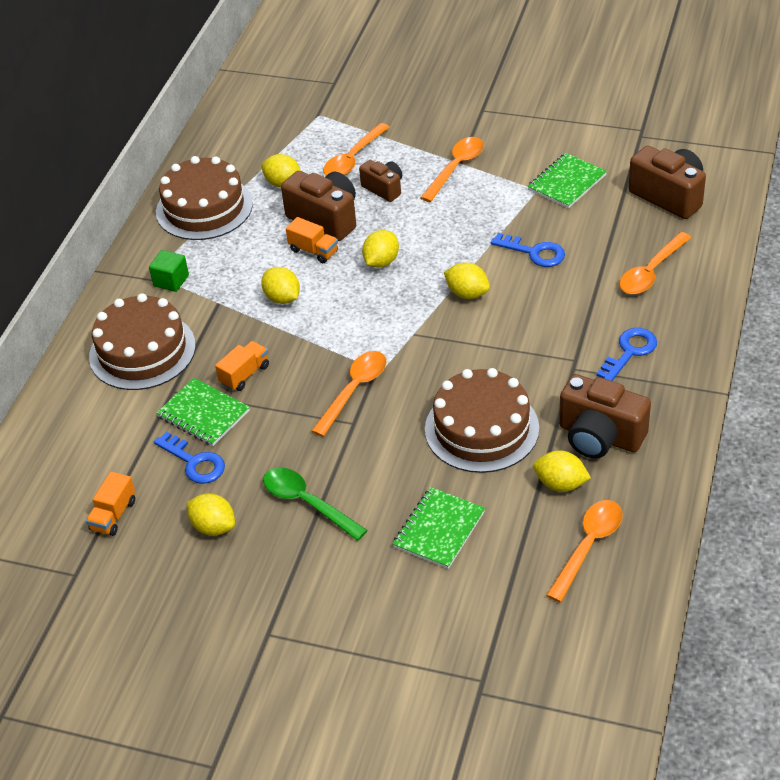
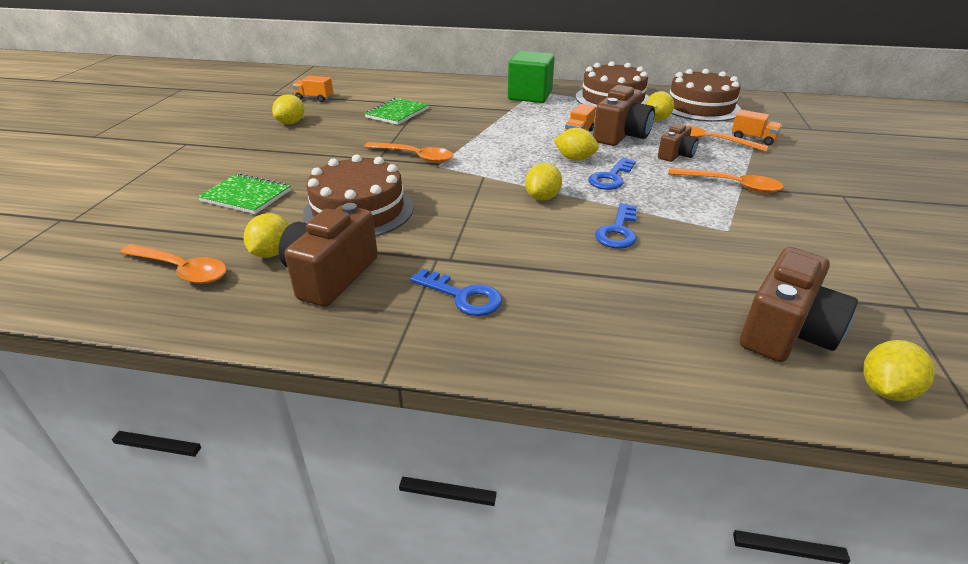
camera: 80 degrees right, 10 degrees down
brown cake [89,293,196,390] -> brown cake moved to [670,69,741,122]
green cube [149,250,189,292] -> green cube [508,51,555,103], size x1.92
blue key [154,431,225,484] -> blue key moved to [588,158,636,190]
orange truck [215,341,269,391] -> orange truck moved to [731,109,782,145]
yellow lemon [261,267,300,304] -> yellow lemon moved to [863,340,935,401]
green spoon [263,467,368,541] -> none
green notebook [527,153,607,208] -> none
orange spoon [619,232,691,294] -> none

